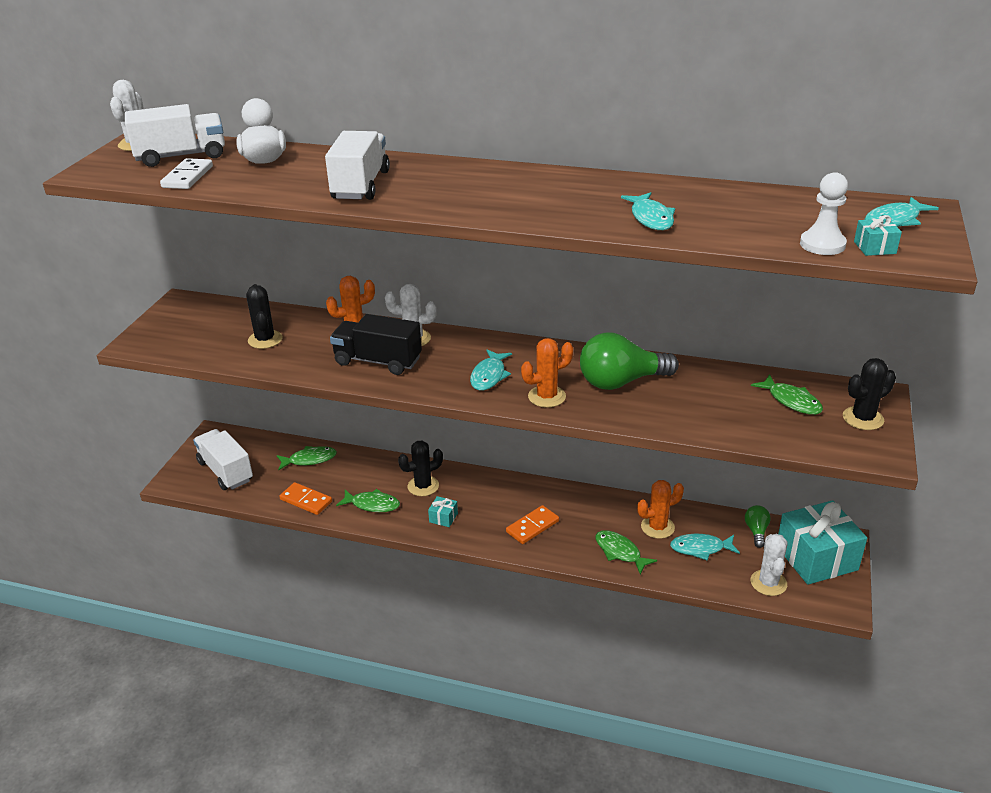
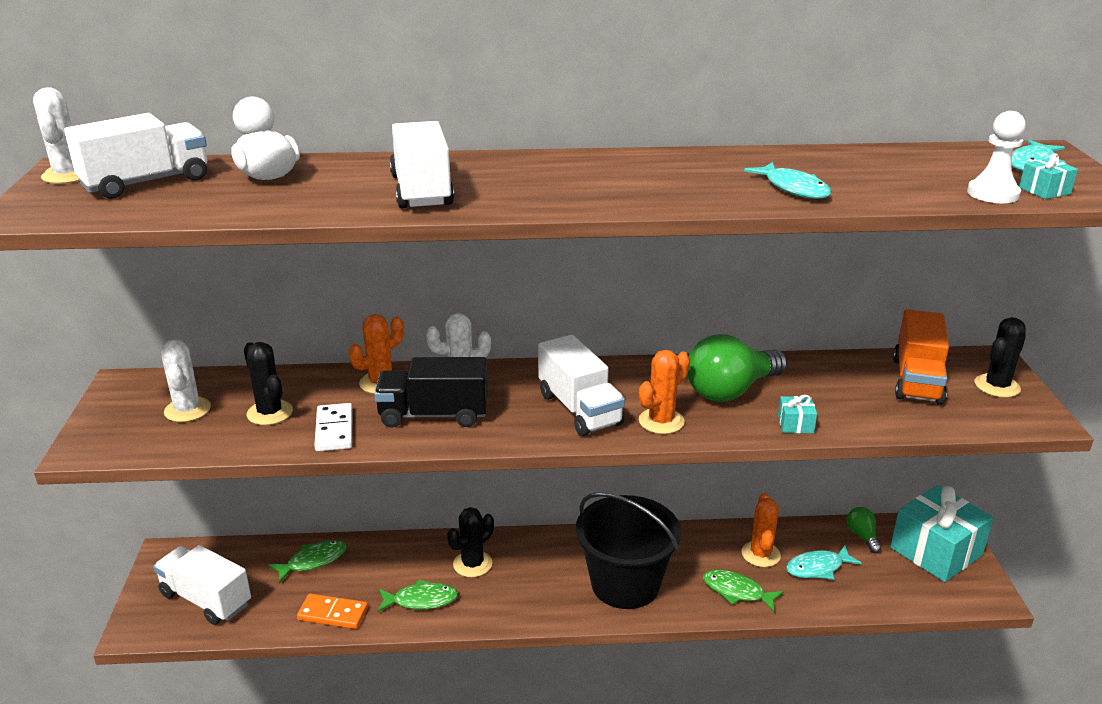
camera: 20 degrees left, 5 degrees down
white domino [160,158,213,189] -> white domino moved to [314,403,353,451]
turquoise gift [428,496,458,527] -> turquoise gift moved to [778,395,817,433]
turquoise fish [470,350,512,391] -> white truck [538,335,625,436]
orange domino [506,505,559,544] -> black bucket [576,492,681,609]
orange cactus [637,480,684,539] -> orange cactus turned 45 degrees counterclockwise [742,493,781,567]
green fish [751,374,823,415] -> orange truck [893,309,949,405]
white cactus [751,534,788,596] -> white cactus moved to [161,339,211,422]

